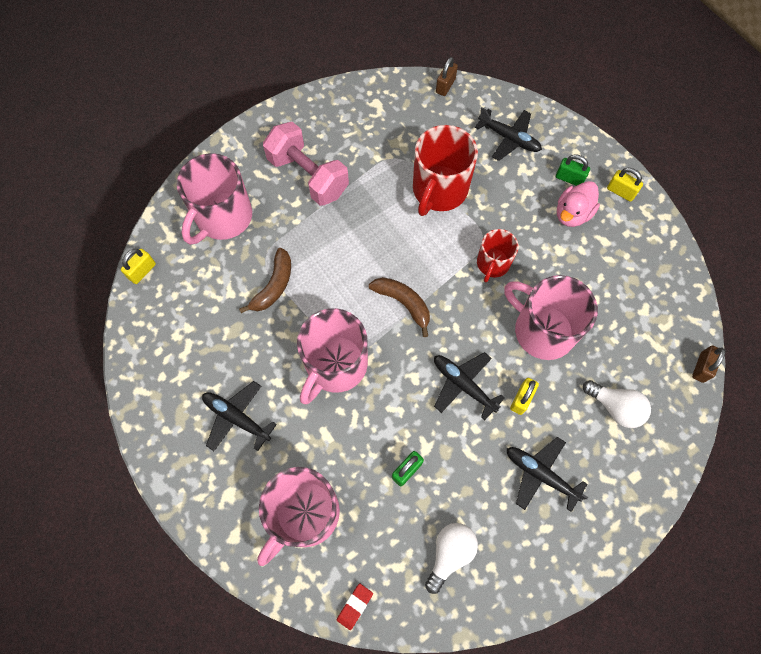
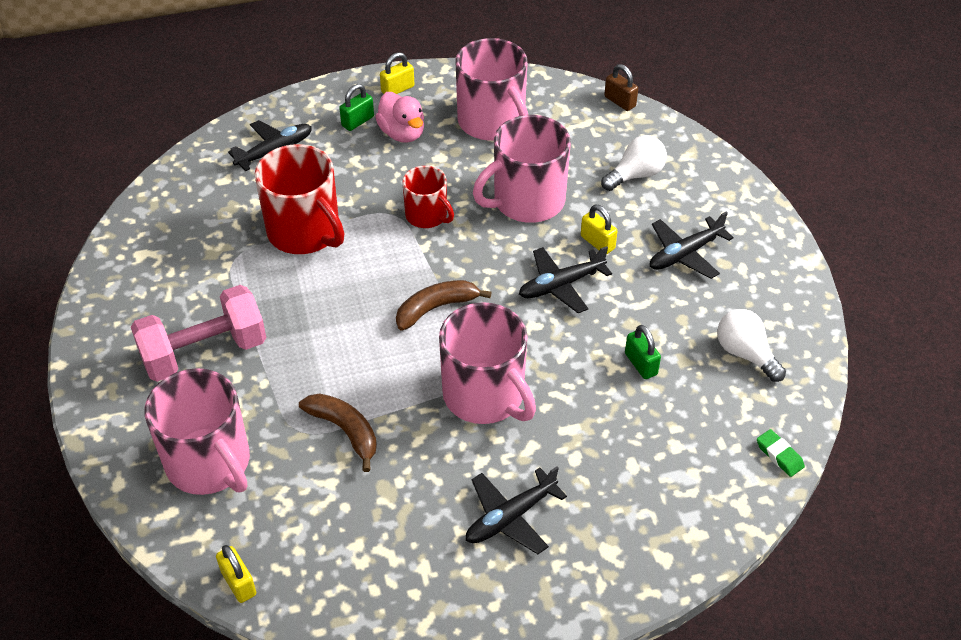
camera: 70 degrees left, 20 degrees down
pink mug [257,467,340,566] -> pink mug moved to [456,38,528,141]
red eraser [337,583,373,630] -> green eraser [757,429,805,477]
brown padlock [436,57,458,96] -> none

